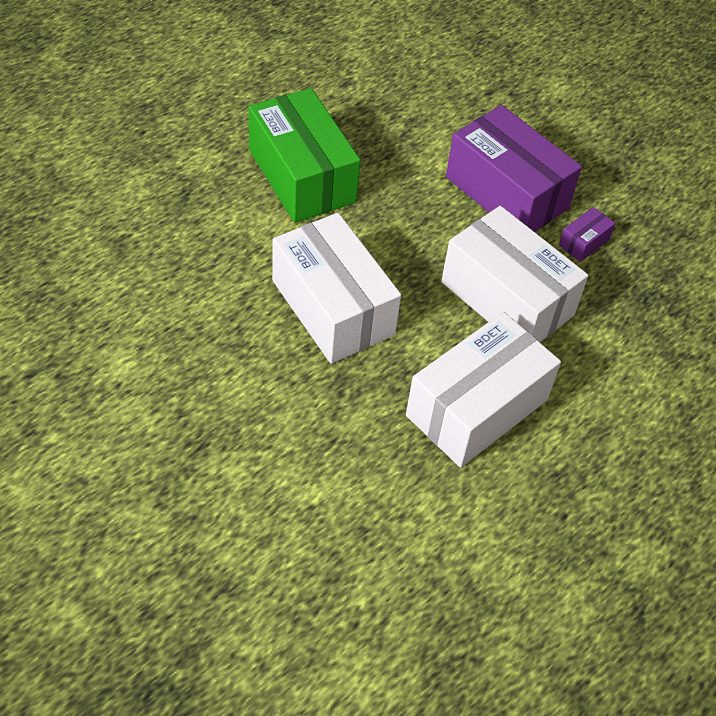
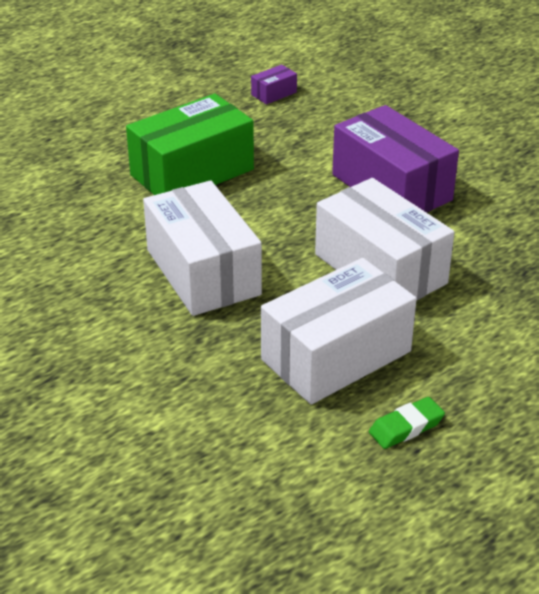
camera: 10 degrees right, 15 degrees down
green box [248,88,361,223] -> green box turned 75 degrees clockwise [126,94,254,195]
purple box [559,207,615,262] -> purple box moved to [251,64,297,105]
none -> green eraser [369,397,445,449]

